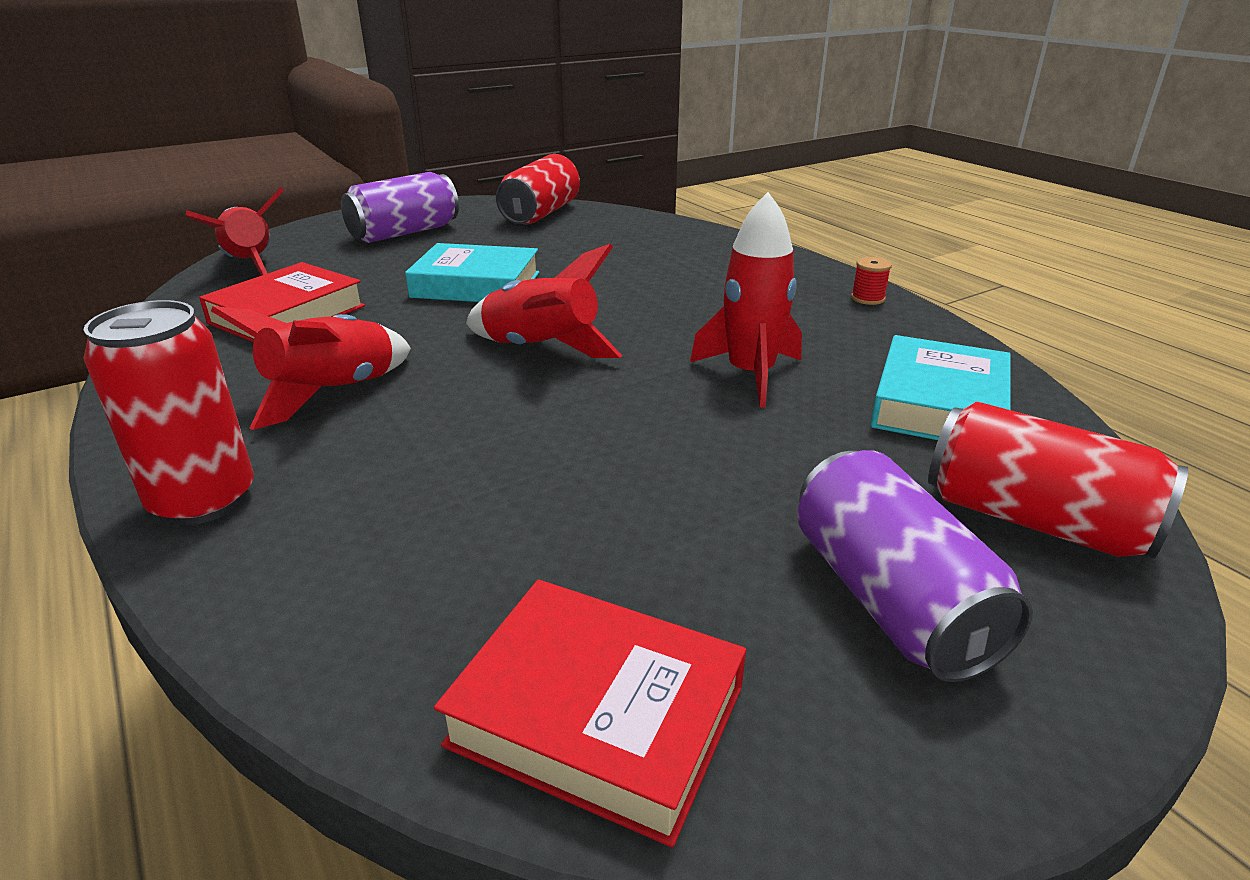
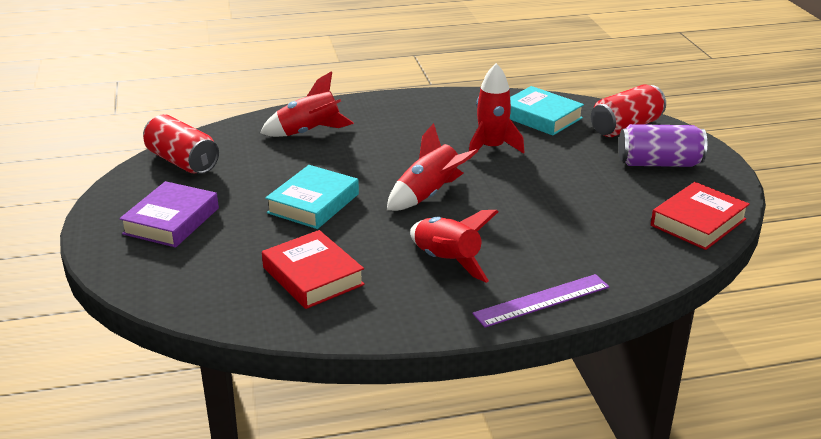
camera: 70 degrees left, 0 degrees up
red can [83,300,254,525] -> purple ruler [472,274,609,327]
red rocket [186,187,284,276] -> red rocket moved to [260,71,354,137]
purple can [341,172,459,243] -> purple book [119,181,219,248]
red spool [851,257,892,305] -> none

